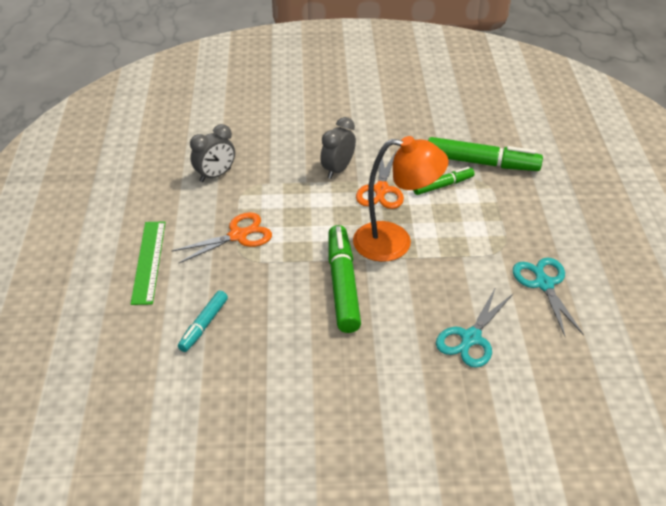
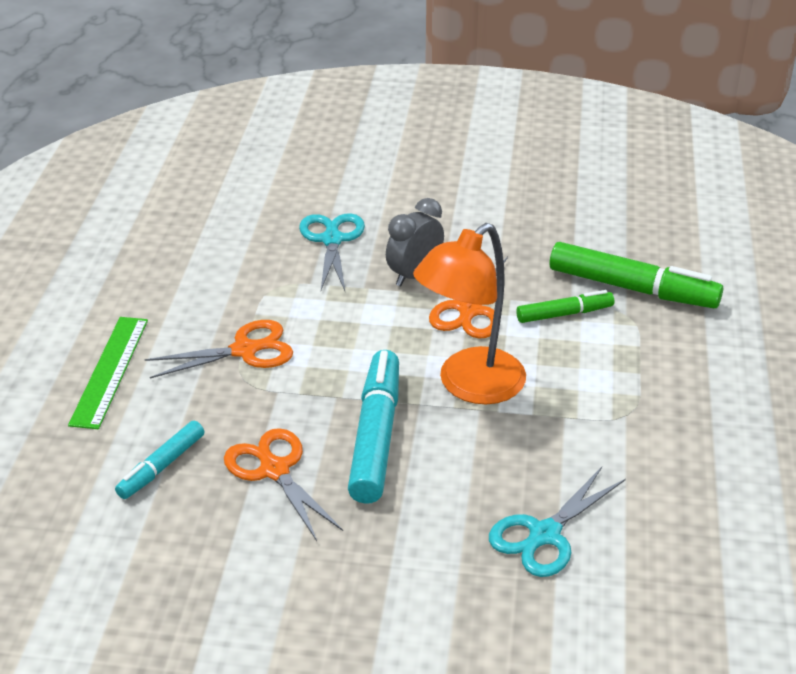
camera: 10 degrees right, 5 degrees down
grey clock [190,124,235,182] -> none
green marker [328,225,361,333] -> turquoise marker [348,350,399,504]
orange lamp [353,136,449,262] -> orange lamp turned 120 degrees clockwise [413,223,526,404]
turquoise scissors [513,257,584,336] -> turquoise scissors moved to [299,213,365,291]
none -> orange scissors [224,428,343,541]

